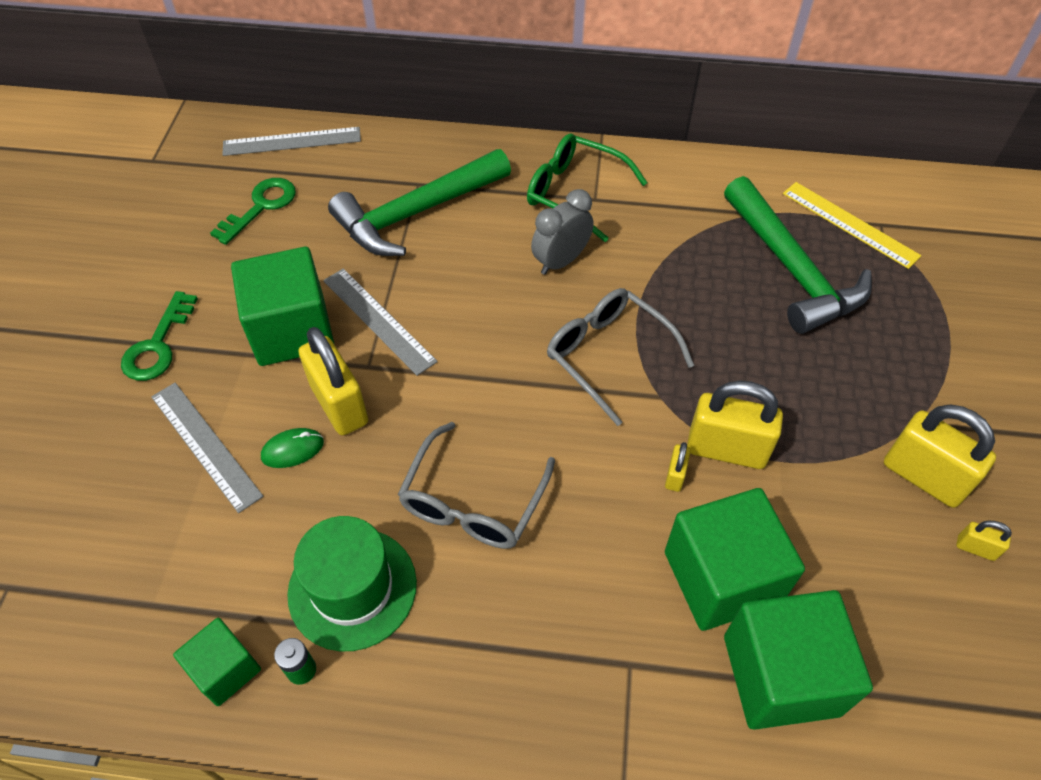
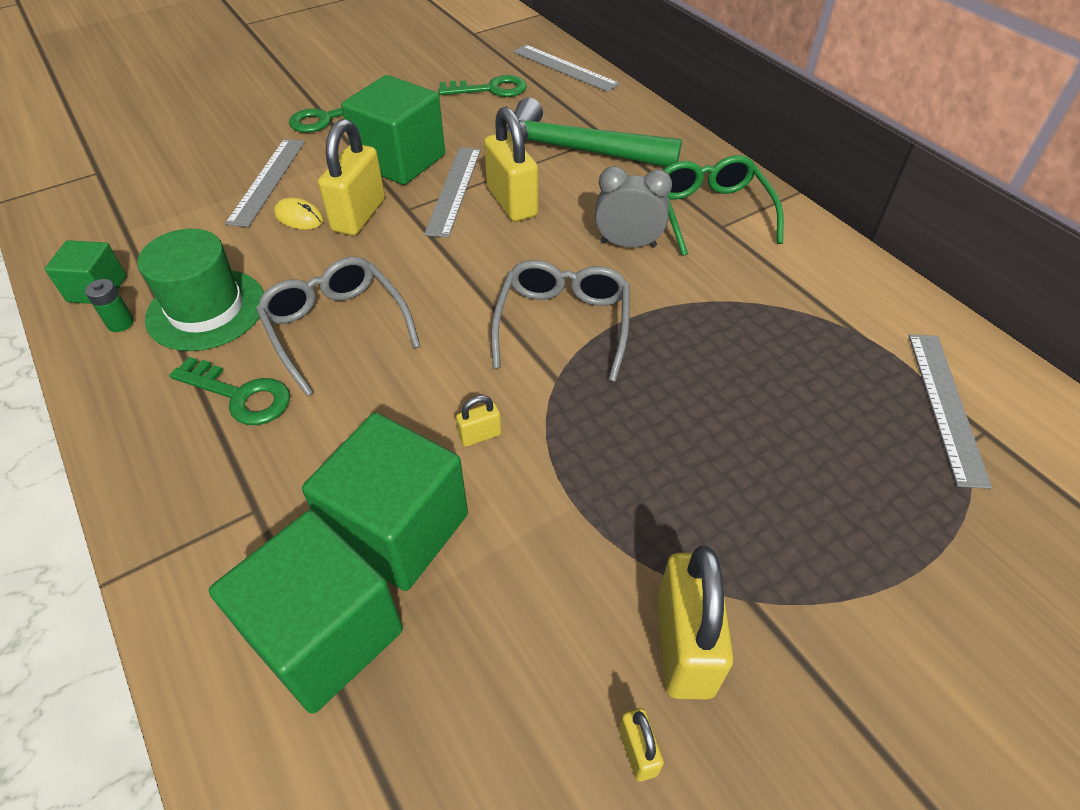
camera: 50 degrees right, 5 degrees down
green mouse [261,428,324,468] -> yellow mouse [274,198,324,230]
grey glasses [398,422,555,549] -> grey glasses turned 75 degrees clockwise [256,257,421,396]
yellow padlock [687,381,783,469] -> yellow padlock moved to [484,107,538,222]
green hammer [724,176,872,334] -> none
yellow ruler [783,182,921,269] -> grey ruler [908,334,992,489]
none -> green key [169,357,290,425]

